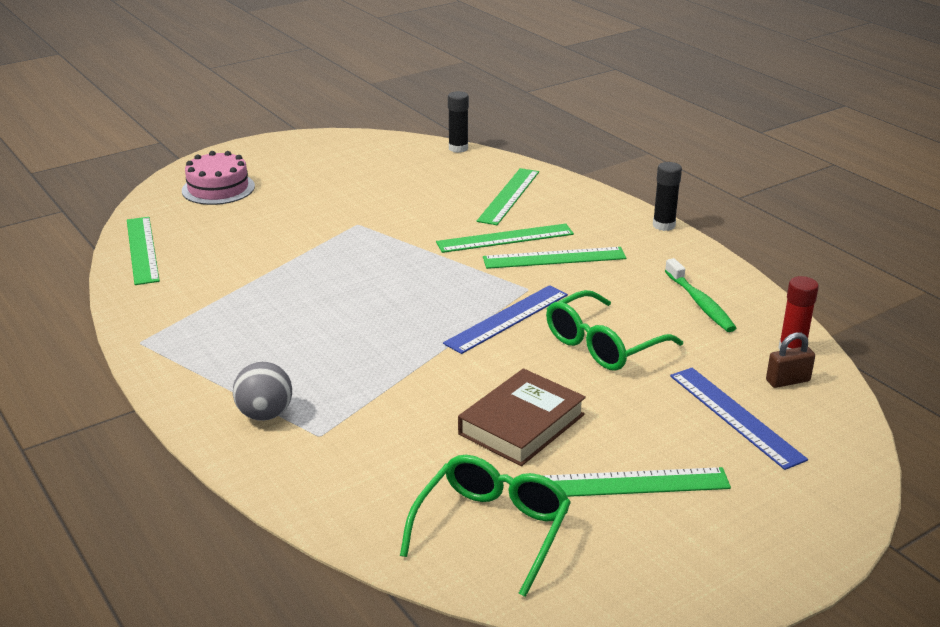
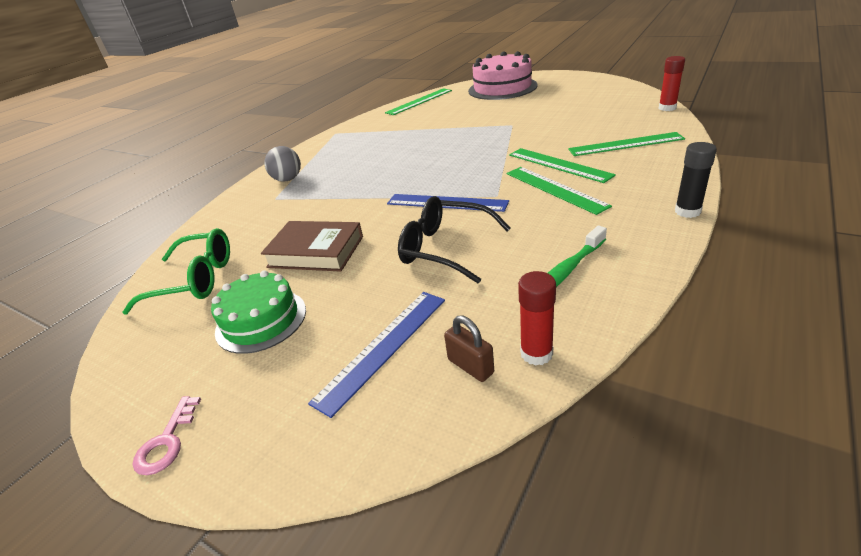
camera: 70 degrees right, 5 degrees up
pink cake [182,151,255,205] -> pink cake [468,51,538,100], size x1.53
black glue stick [448,91,469,153] -> red glue stick [659,56,685,111]
green ruler [542,467,731,497] -> green cake [211,270,306,354]
green glasses [546,290,683,371] -> black glasses [398,196,510,283]
none -> pink key [133,396,201,475]

